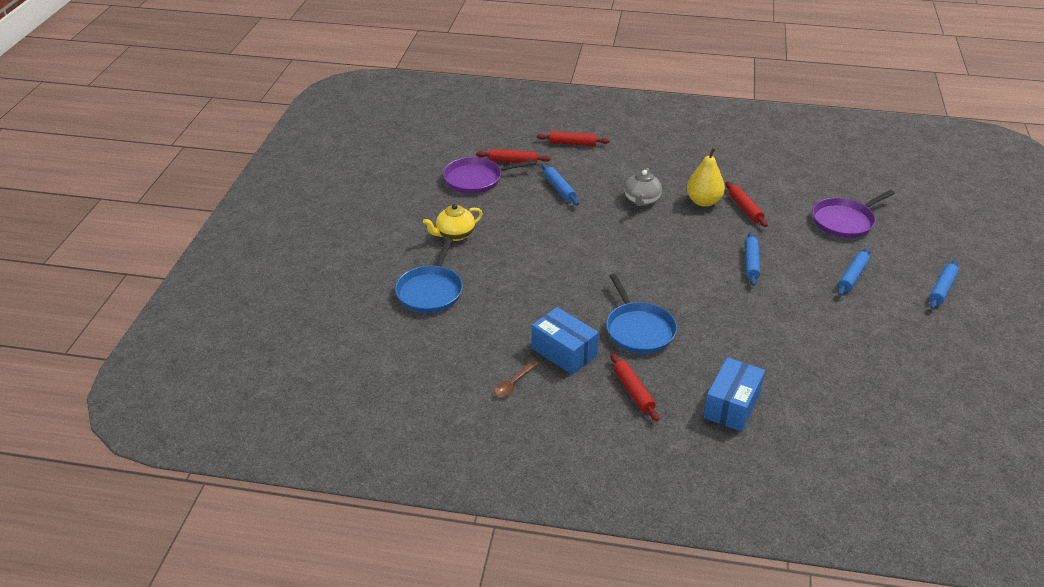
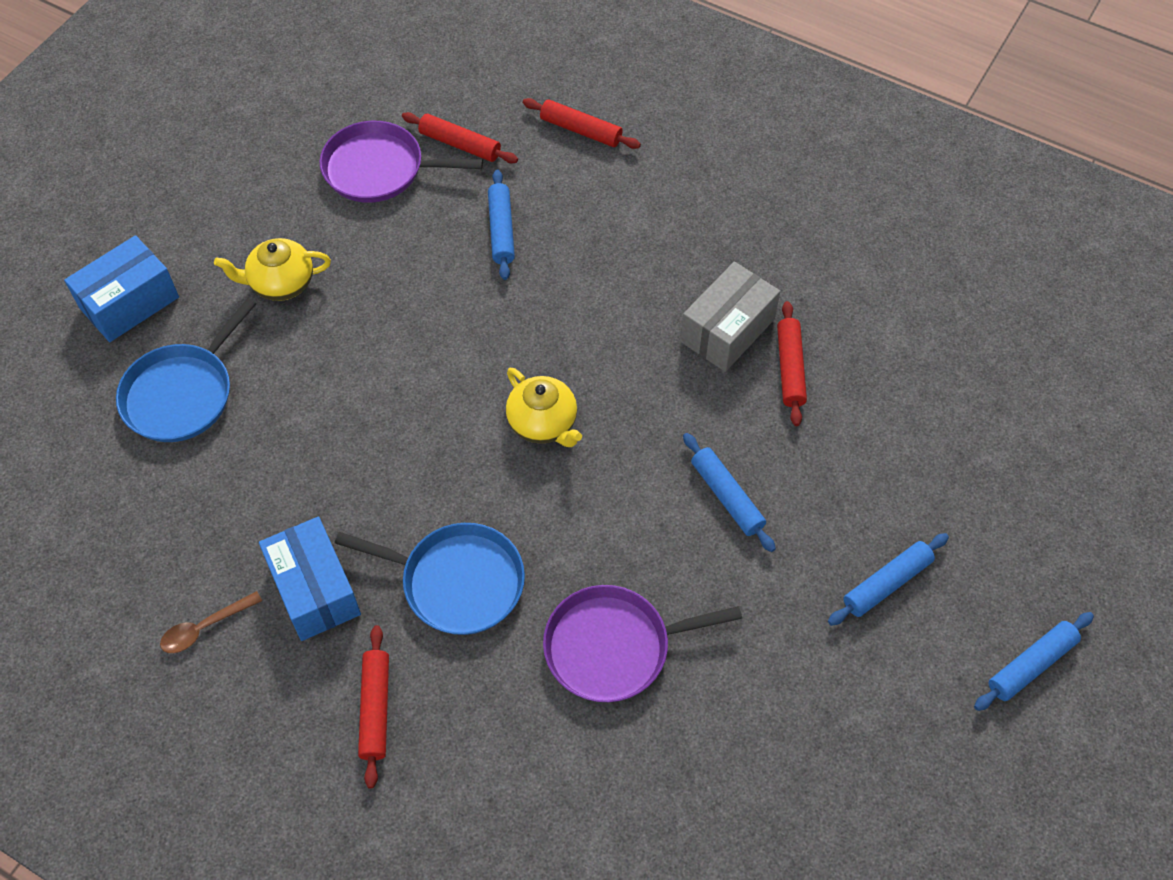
camera: 20 degrees right, 20 degrees up
blue pan [606,273,677,354] -> blue pan turned 75 degrees counterclockwise [335,523,525,635]
grey teapot [624,168,662,206] -> none
yellow pear [687,147,725,207] -> grey box [680,261,780,372]
blue box [703,357,765,432] -> blue box moved to [64,235,179,342]
blue rolling pin [745,232,760,286] -> blue rolling pin turned 60 degrees counterclockwise [683,433,776,552]
purple pan [812,190,895,238] -> purple pan moved to [543,585,742,702]
none -> yellow teapot [506,368,582,447]

